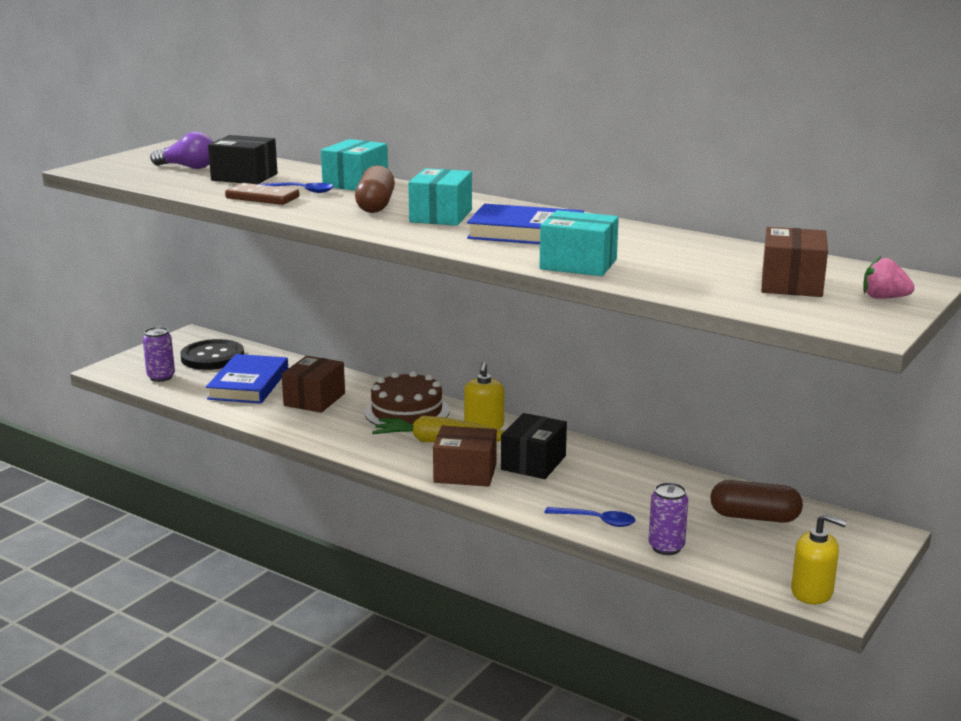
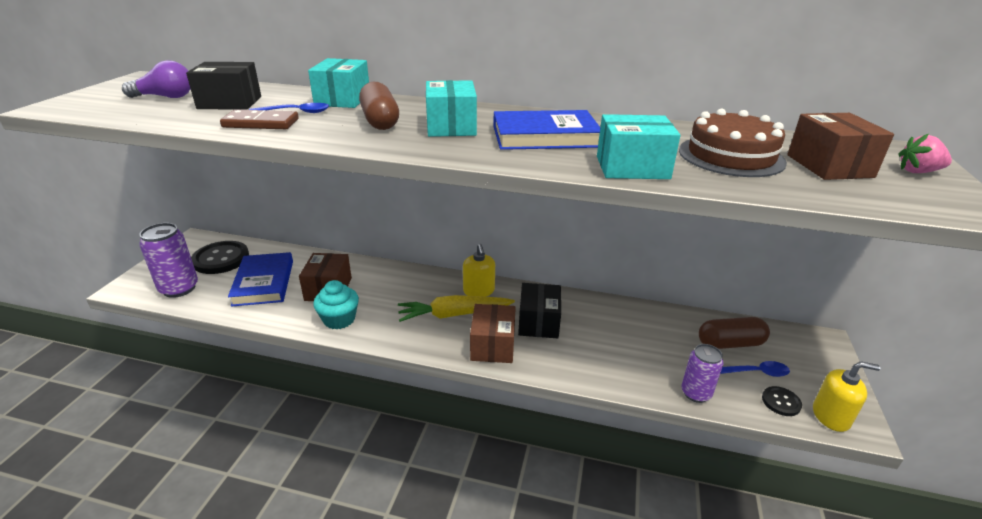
camera: 20 degrees left, 10 degrees up
purple can [143,327,175,382] -> purple can [139,223,198,298], size x1.53
brown cake [364,371,450,425] -> brown cake moved to [679,109,787,177]
brown box [433,426,497,487] -> brown box turned 75 degrees counterclockwise [470,304,516,363]
blue spoon [544,507,635,527] -> blue spoon moved to [720,361,790,377]
none -> turquoise cupcake [313,280,359,329]
none -> black button [762,386,802,416]

